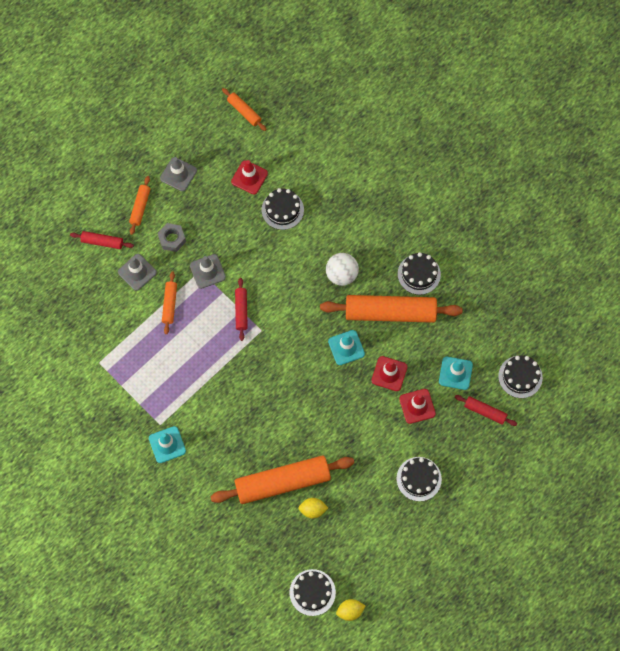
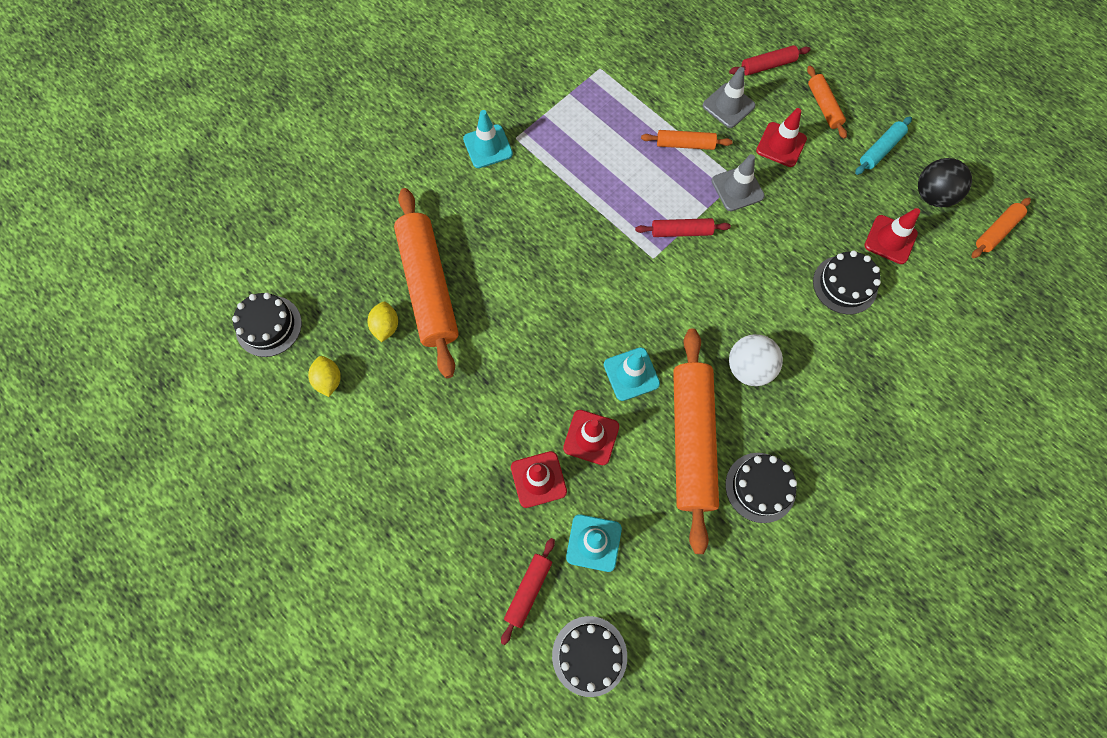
camera: 90 degrees right, 0 degrees up
red rolling pin [70,231,134,249] -> red rolling pin turned 60 degrees clockwise [729,45,811,76]
orange rolling pin [129,176,150,235] -> orange rolling pin turned 60 degrees clockwise [807,66,847,139]
grey nut [158,223,186,252] -> red traffic cone [756,108,807,167]
grey traffic cone [160,157,197,191] -> turquoise rolling pin [855,116,912,175]
yellow lemon [336,599,366,621] -> yellow lemon moved to [308,356,341,397]
black cake [396,457,442,501] -> none
none -> black ball [918,158,972,207]

